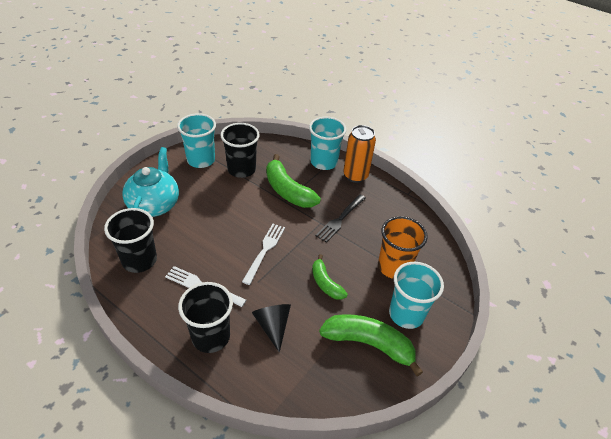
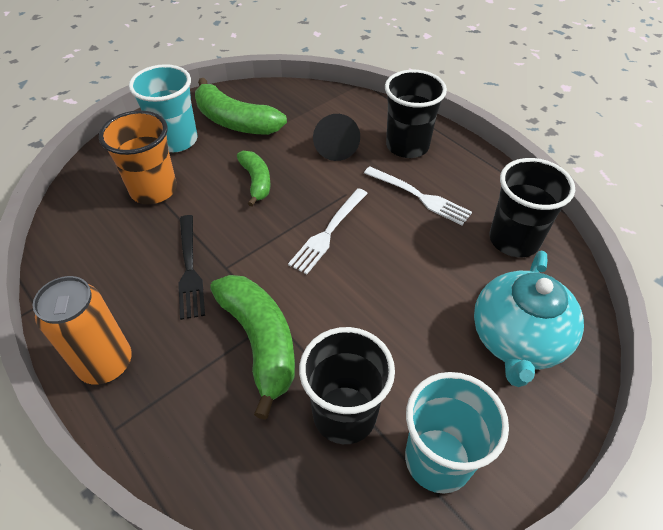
camera: 165 degrees left, 5 degrees up
turquoise cup [309,117,346,170] -> none
black fork [315,194,366,243] -> black fork turned 120 degrees clockwise [178,215,205,320]

